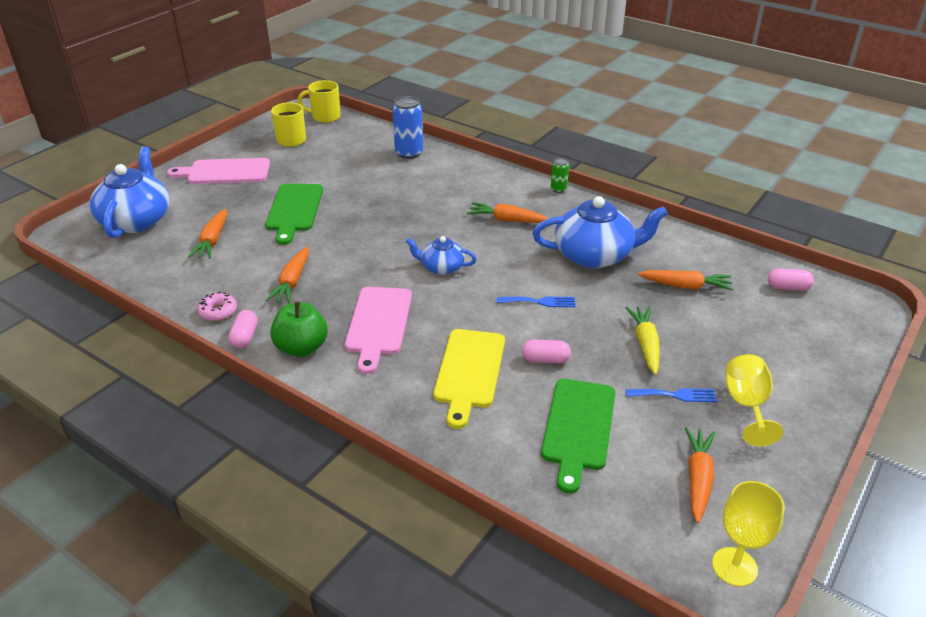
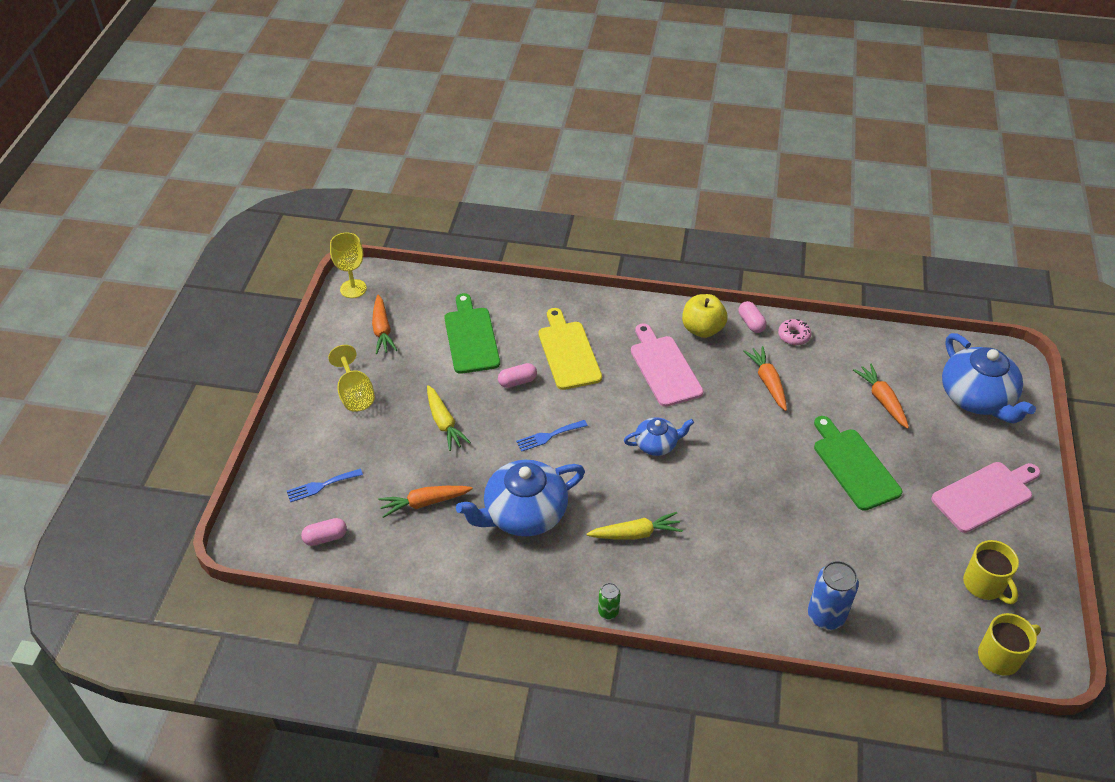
camera: 155 degrees right, 10 degrees up
green apple [270,301,328,357] -> yellow apple [682,294,728,338]
orange carrot [467,202,549,223] -> yellow carrot [586,512,683,540]
blue fork [626,388,717,402] -> blue fork moved to [287,469,363,502]

